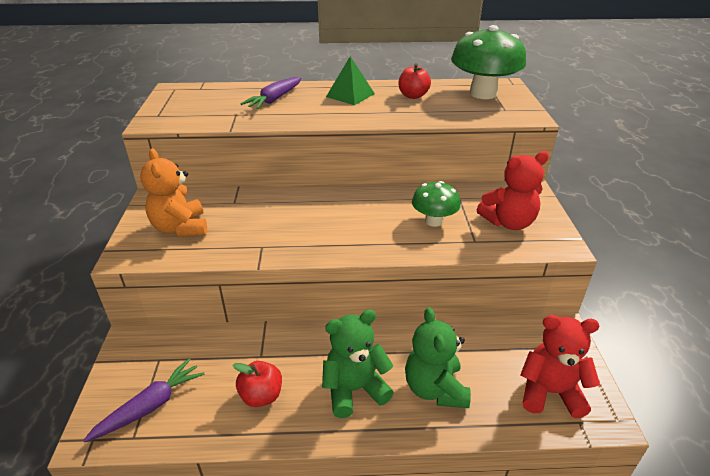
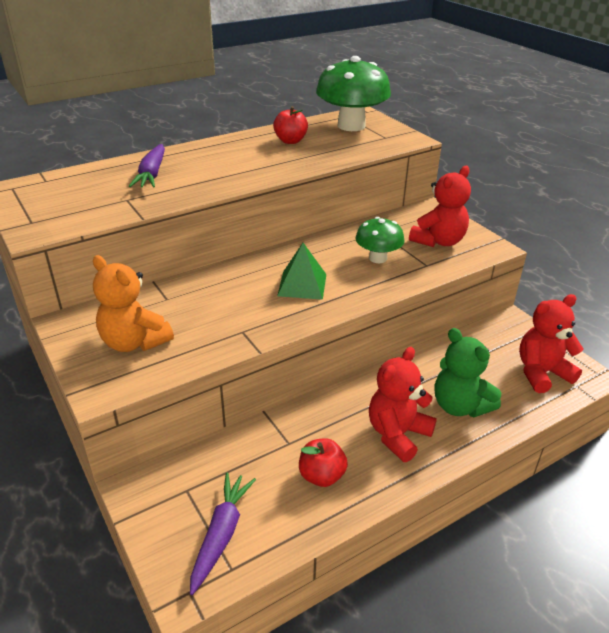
camera: 30 degrees left, 0 degrees up
green teddy bear [322,309,394,418] -> red teddy bear [369,347,437,462]
green pyramid [326,56,375,105] -> green pyramid moved to [277,243,326,300]

